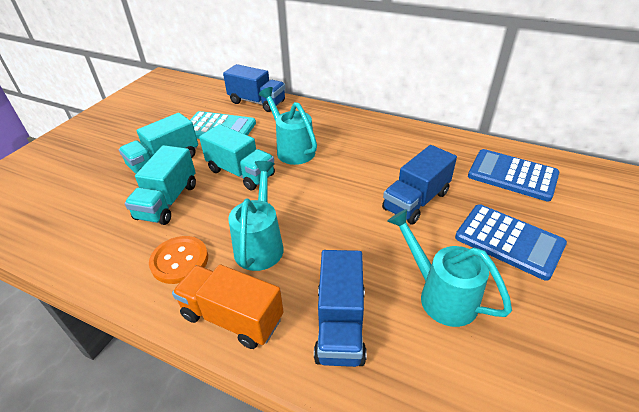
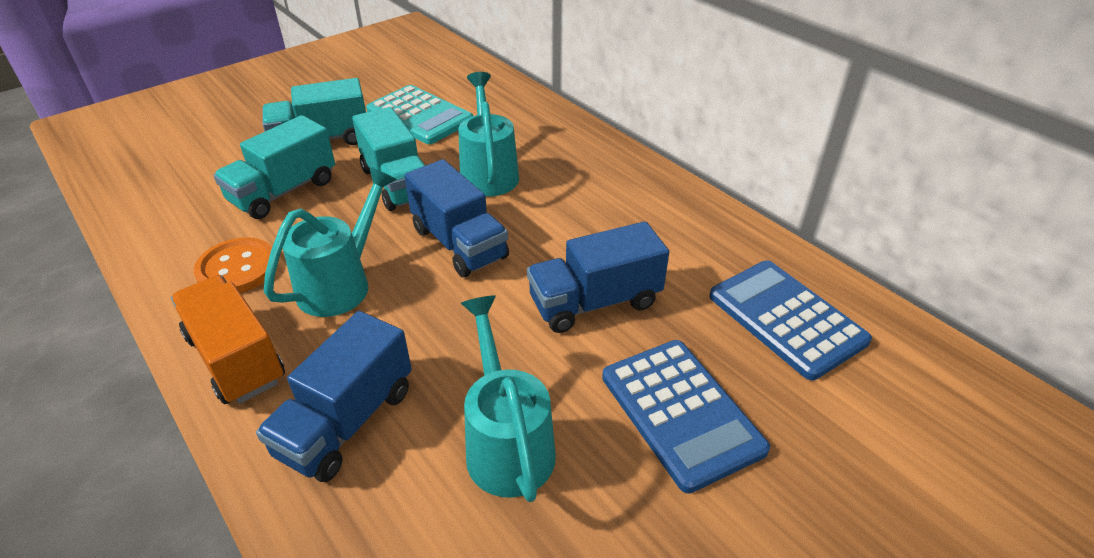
camera: 25 degrees right, 0 degrees up
blue truck [223,64,285,112] -> blue truck moved to [404,159,509,277]

